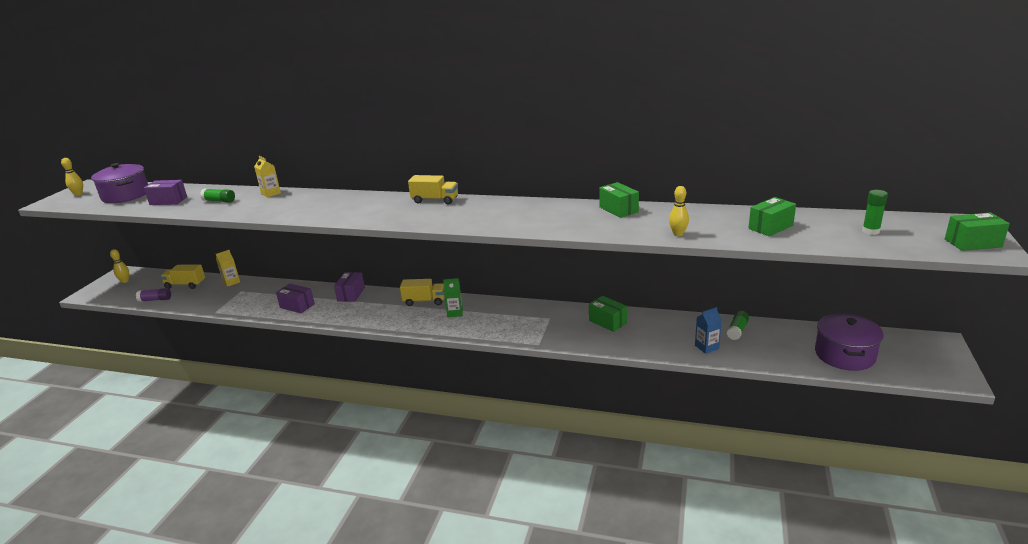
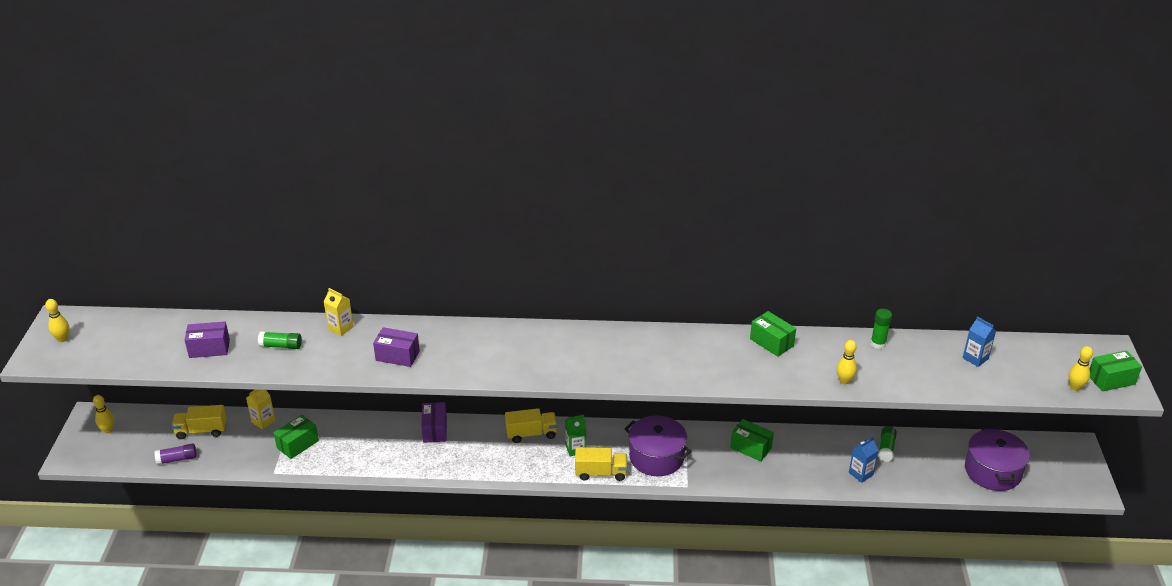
camera: 15 degrees left, 10 degrees up
purple pot [91,163,148,203] -> purple pot moved to [625,416,691,476]
purple box [276,284,315,313] -> purple box moved to [373,327,420,367]
yellow truck [408,175,458,204] -> yellow truck moved to [575,447,627,481]
green box [748,197,796,236] -> green box moved to [274,415,319,459]
green glue stick [862,190,888,235] -> green glue stick moved to [871,309,892,349]
none -> blue carton [963,317,996,367]
none -> yellow bowling pin [1068,346,1093,391]

